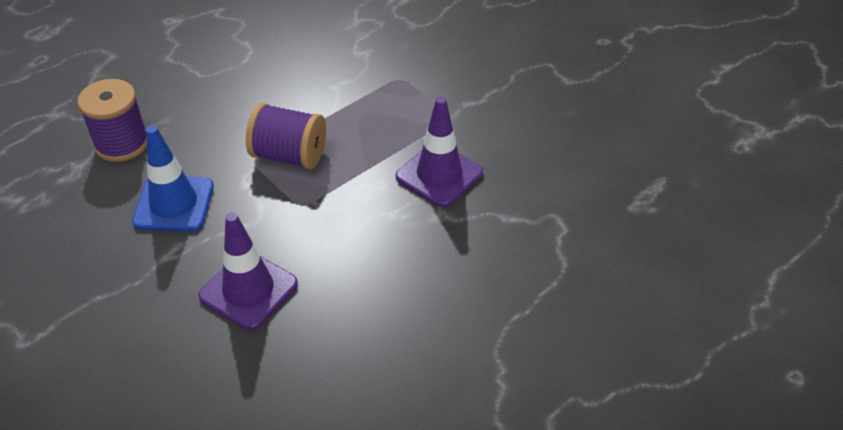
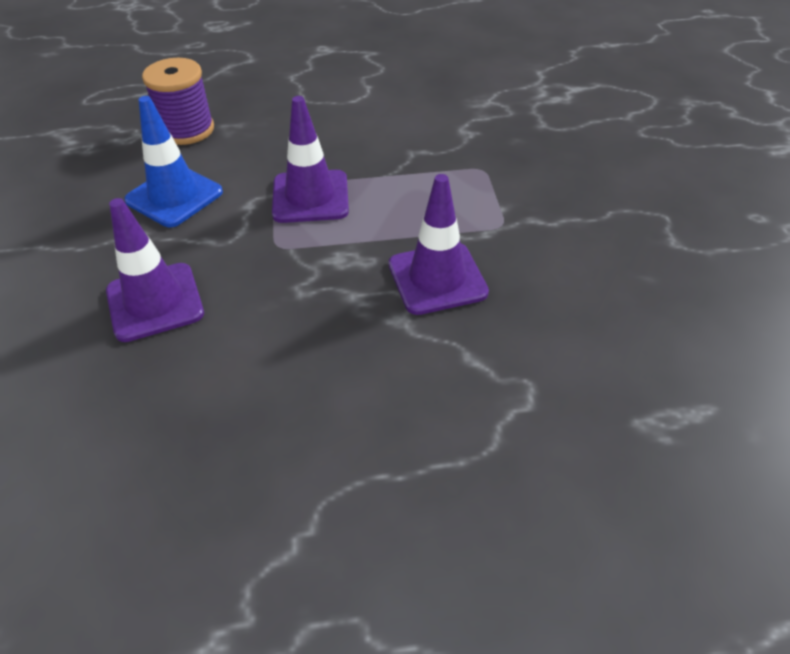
camera: 35 degrees right, 0 degrees up
purple spool [246,103,326,169] -> purple traffic cone [272,96,349,223]

